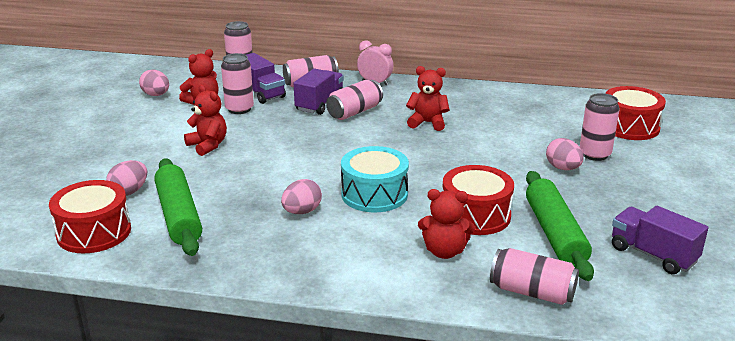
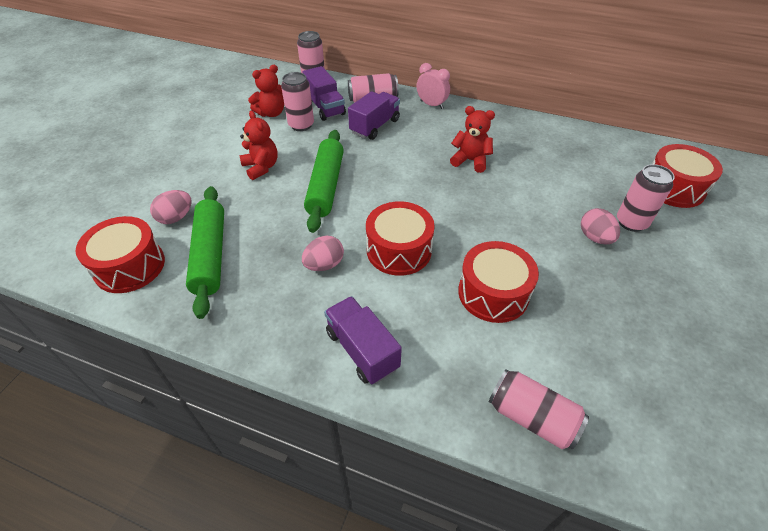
camera: 10 degrees right, 20 degrees up
pink egg [139,69,169,96] -> none
pink can [326,80,383,120] -> none
turquoise drum [341,146,409,212] -> red drum [366,201,435,276]
red teddy bear [418,189,475,259] -> none
green rolling pin [526,171,594,281] -> green rolling pin moved to [304,130,344,233]
purple truck [612,206,708,274] -> purple truck moved to [324,296,402,384]

